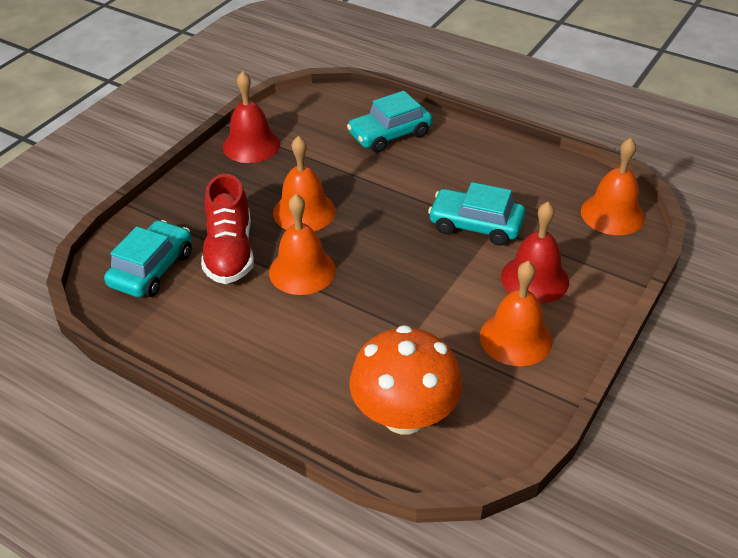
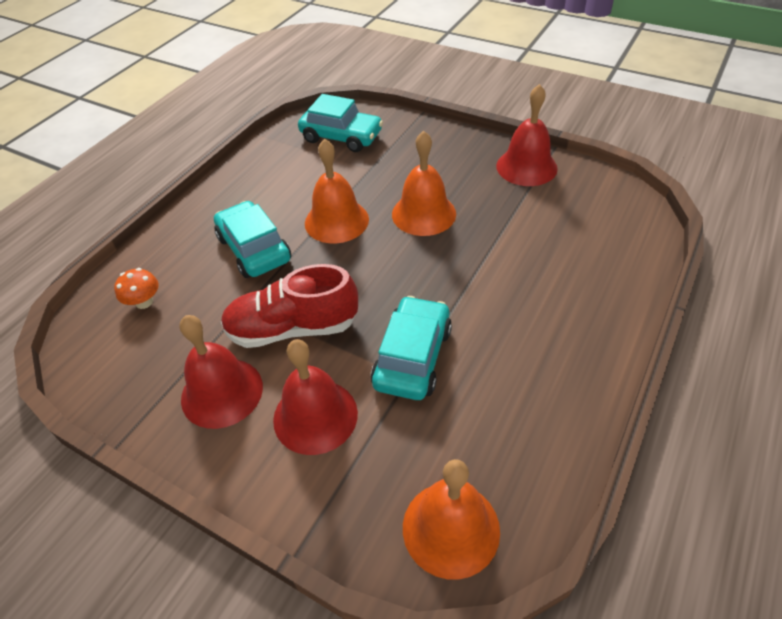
camera: 90 degrees right, 5 degrees up
red shoe [201,174,254,284] -> red shoe moved to [221,264,358,348]
turquoise car [347,91,432,153] -> turquoise car moved to [214,201,291,278]
orange mushroom [349,325,462,434] -> orange mushroom [114,268,159,309], size x0.41
orange bell [480,261,552,366] -> red bell [179,315,263,429]

